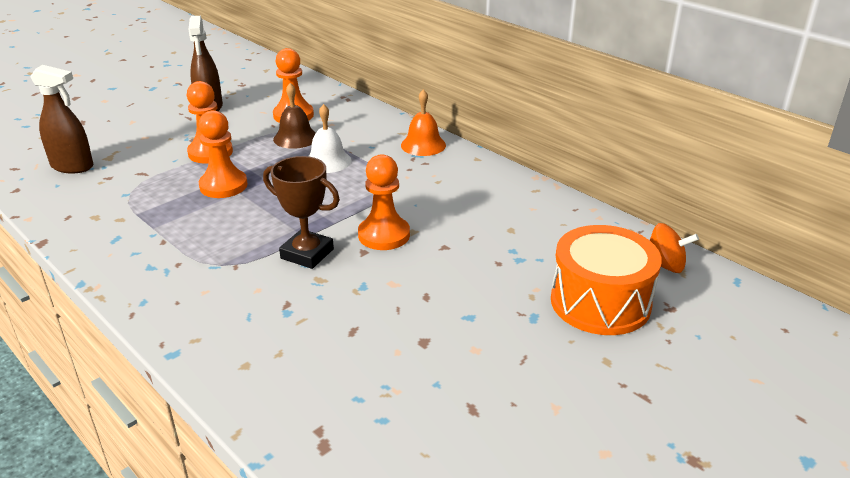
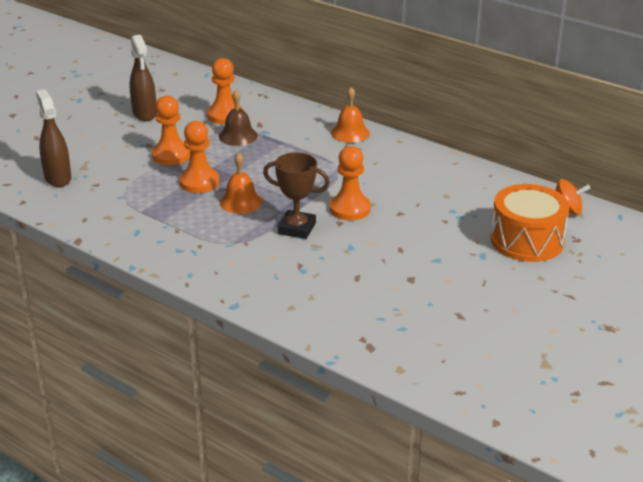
camera: 10 degrees left, 0 degrees up
brown spray bottle [30,65,93,174] -> brown spray bottle turned 120 degrees counterclockwise [36,89,71,187]
white bell [309,104,352,173] -> none
none -> orange bell [220,153,262,214]

